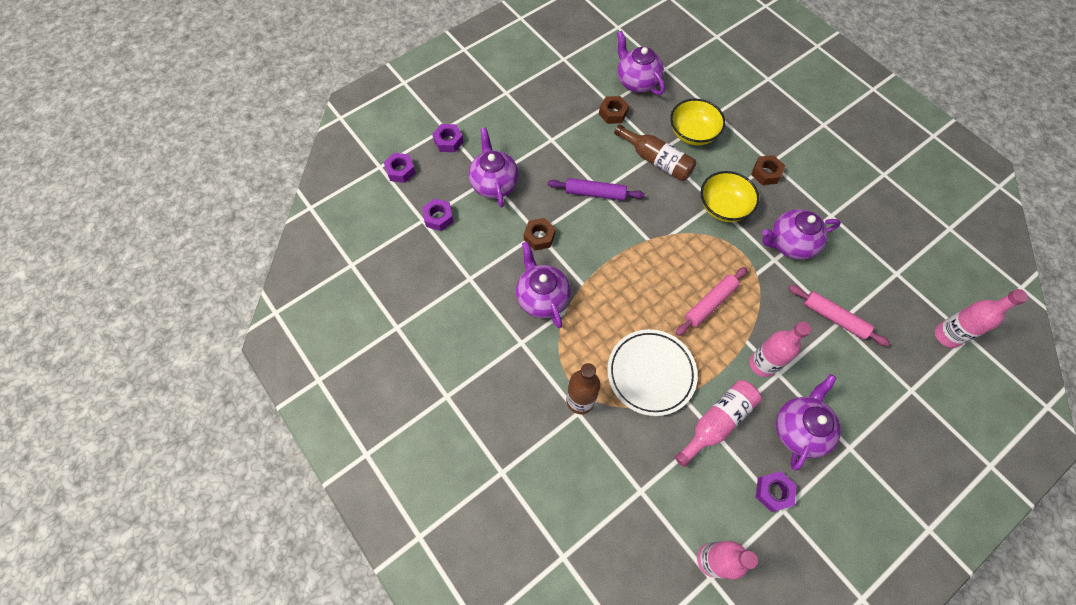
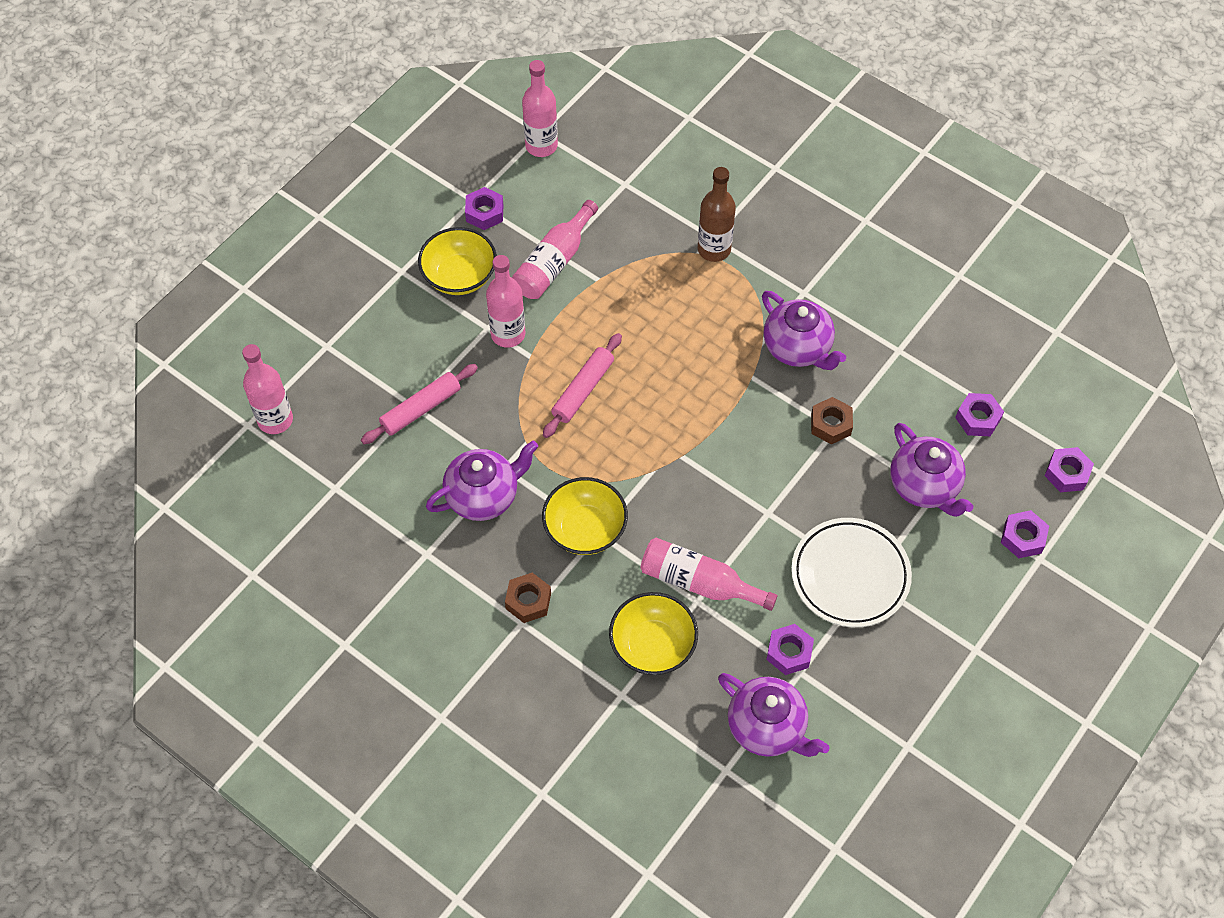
camera: 165 degrees right, 5 degrees down
purple rolling pin [548,178,645,200] -> none
brown nut [599,96,629,124] -> purple nut [766,624,814,675]
white plate [607,329,698,416] -> white plate moved to [791,518,912,627]
brown bottle [614,124,696,181] -> pink bottle [641,538,777,611]
purple teapot [776,374,841,471] -> yellow bowl [418,227,497,295]
pink rolling pin [789,285,890,346] -> pink rolling pin turned 60 degrees counterclockwise [361,364,478,444]

